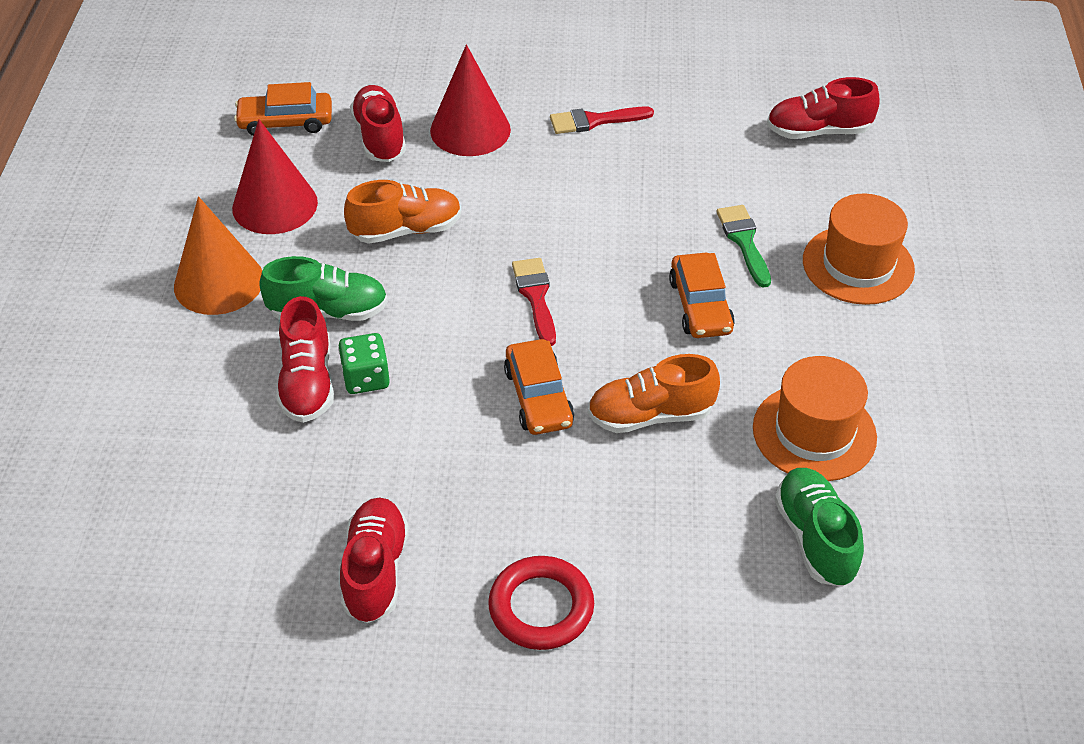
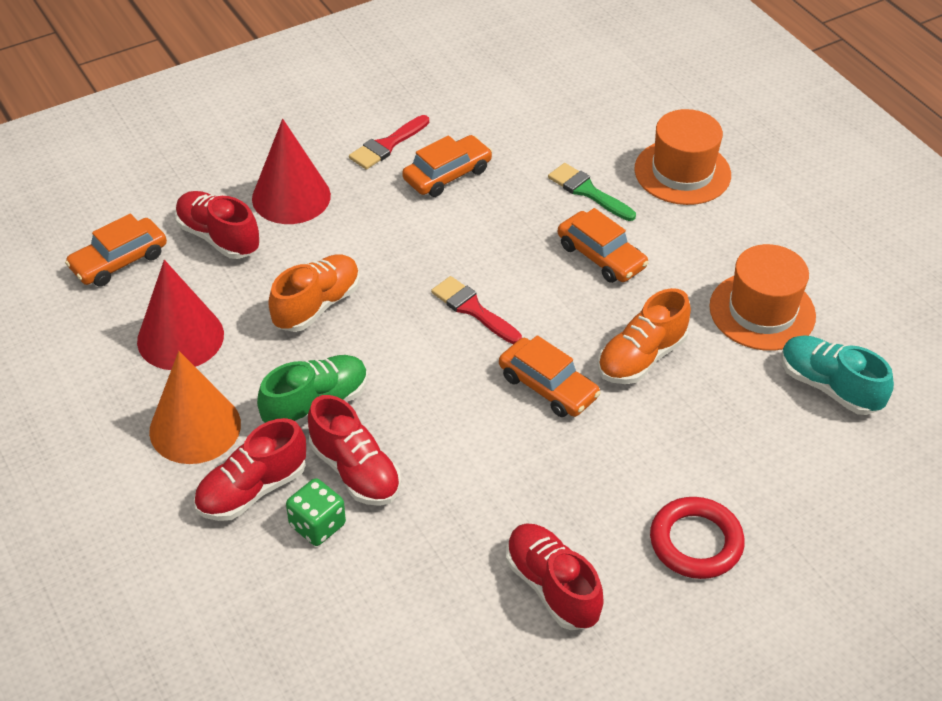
camera: 35 degrees left, 0 degrees up
green dice [338,333,390,394] -> green dice moved to [286,478,346,546]
red shoe [767,77,879,139] -> red shoe moved to [194,418,306,521]
green shoe [775,468,864,587] -> turquoise shoe [781,335,894,415]
none -> orange car [402,135,492,197]

